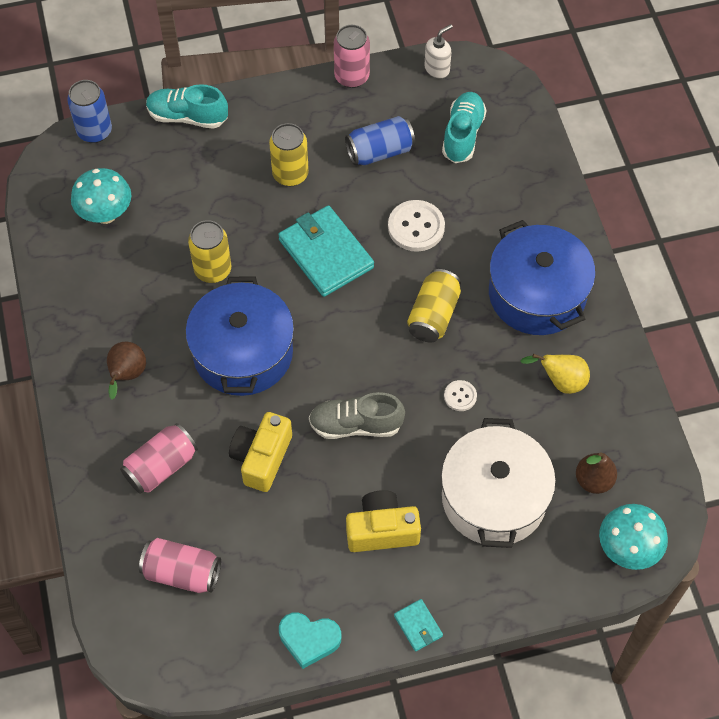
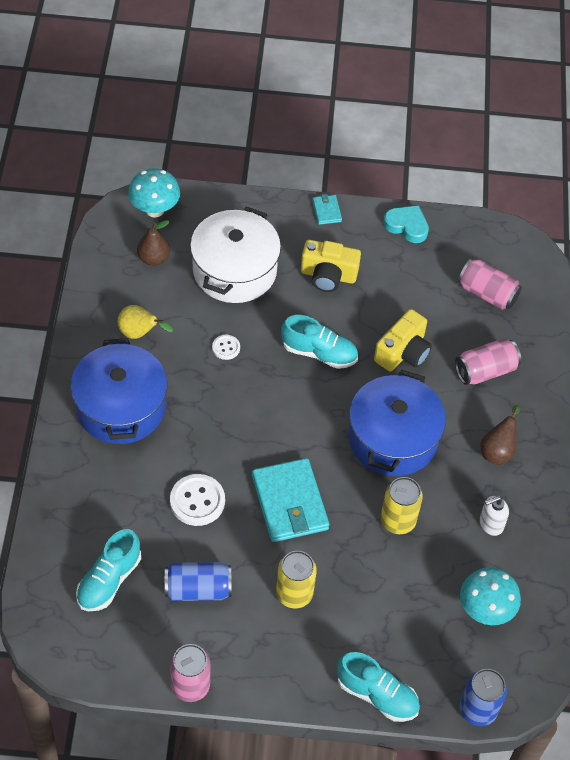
camera: 165 degrees left, 5 degrees down
grey shoe [309,392,405,439] -> turquoise shoe [281,315,358,369]
yellow can [407,269,461,343] -> none
white soap dispenser [424,24,453,78] -> white soap dispenser moved to [480,496,509,536]

